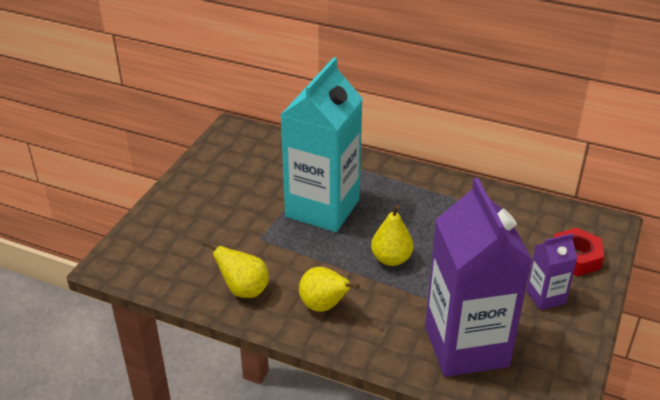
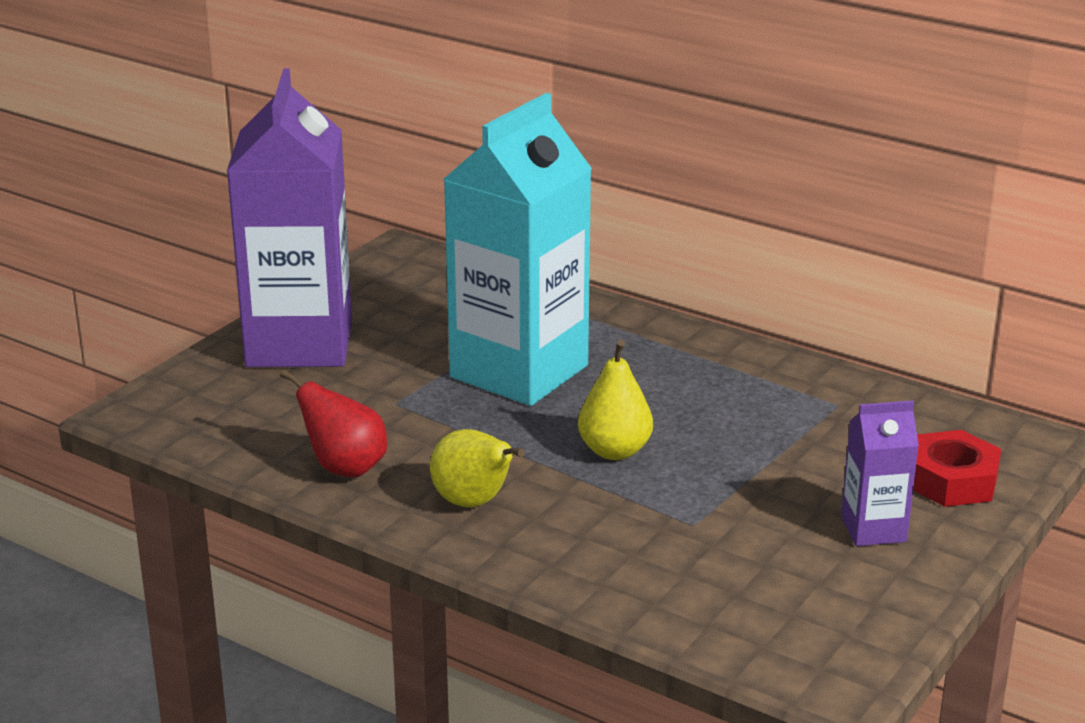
camera: 10 degrees right, 10 degrees down
yellow pear [202,241,269,298] -> red pear [280,369,387,477]
purple carton [425,178,532,377] -> purple carton moved to [227,68,352,367]

